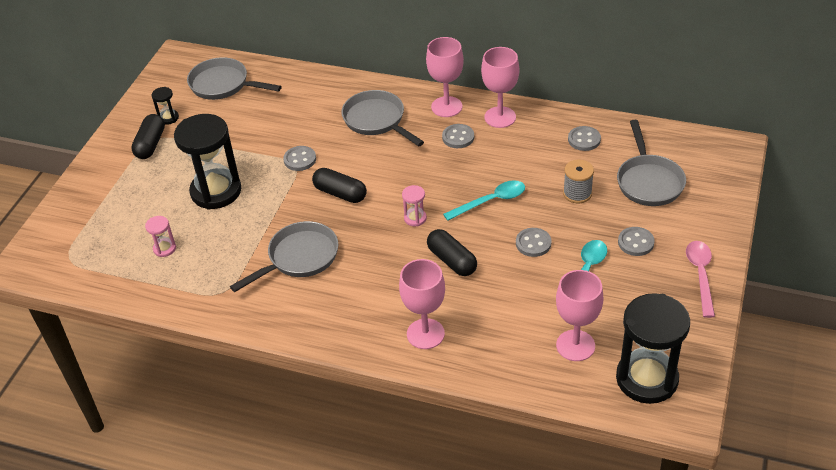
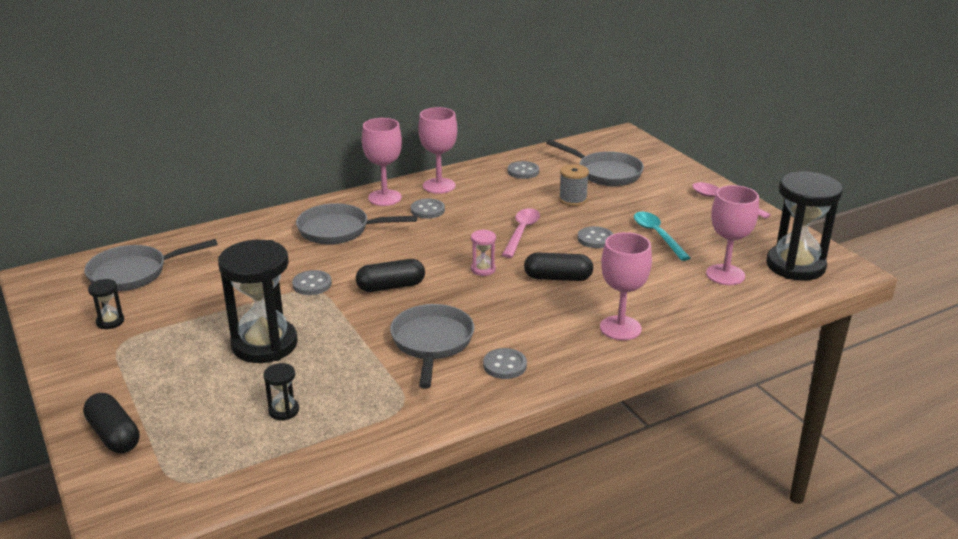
camera: 50 degrees left, 15 degrees down
black capsule [131,114,165,159] -> black capsule moved to [83,393,140,453]
pink hourglass [145,216,176,257] -> black hourglass [263,363,299,420]
turquoise spoon [443,180,525,221] -> pink spoon [502,208,540,258]
grey button [618,227,655,256] -> grey button moved to [483,348,527,379]

